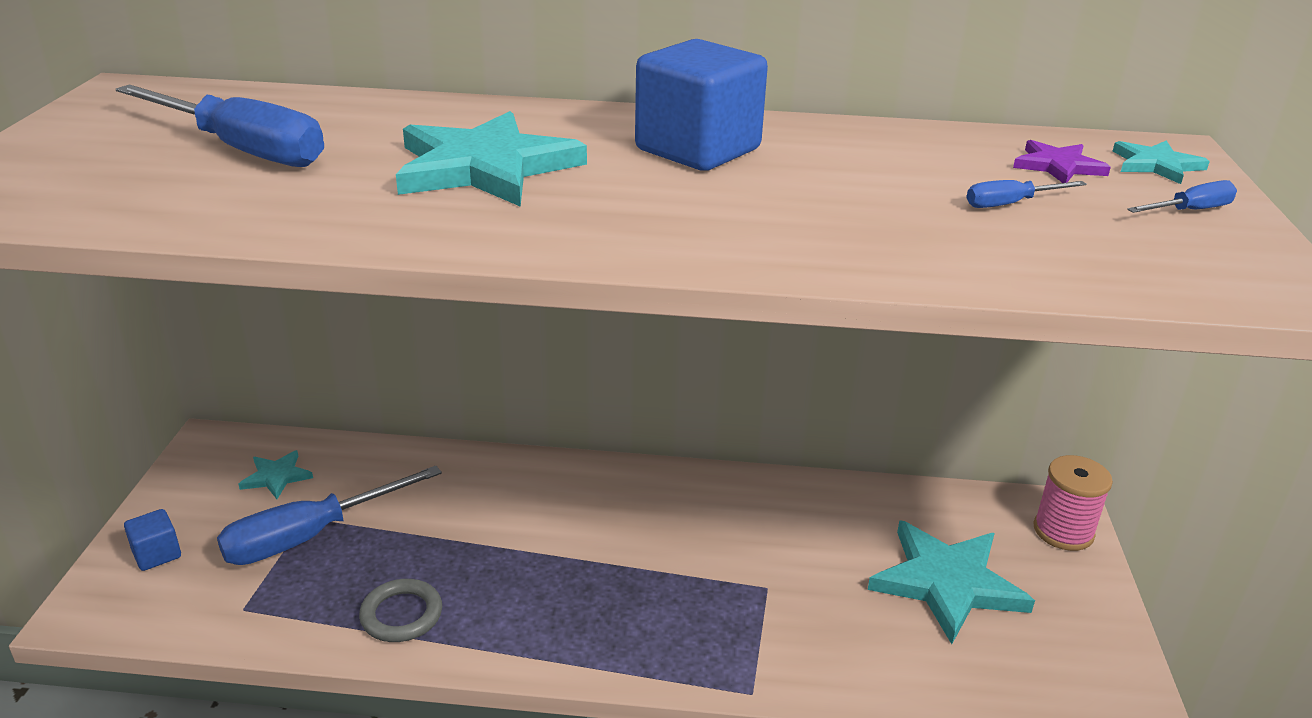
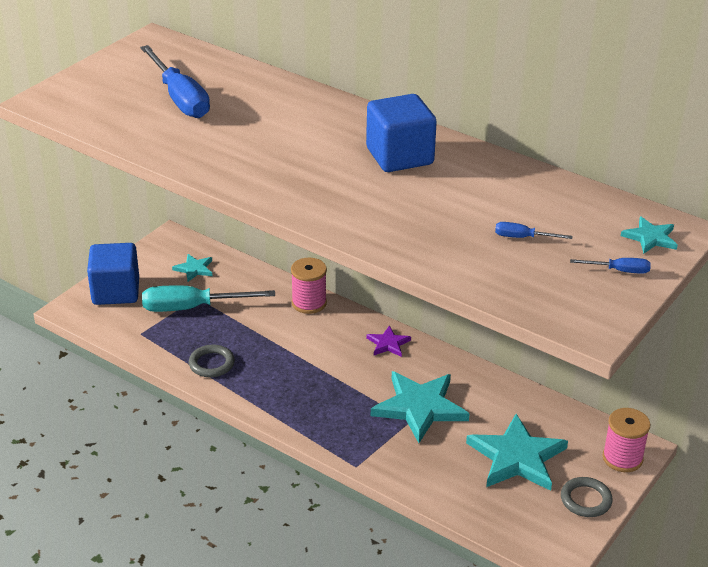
camera: 30 degrees right, 5 degrees up
blue cube [124,509,181,571] -> blue cube [87,243,139,305], size x2.05
blue screwdriver [217,466,442,565] -> turquoise screwdriver [142,285,275,312]
turquoise star [396,111,587,207] -> turquoise star moved to [371,371,470,443]
purple star [1013,140,1111,183] -> purple star moved to [366,325,411,357]
none -> pink spool [291,258,327,314]
none -> grey ring [561,477,613,517]

